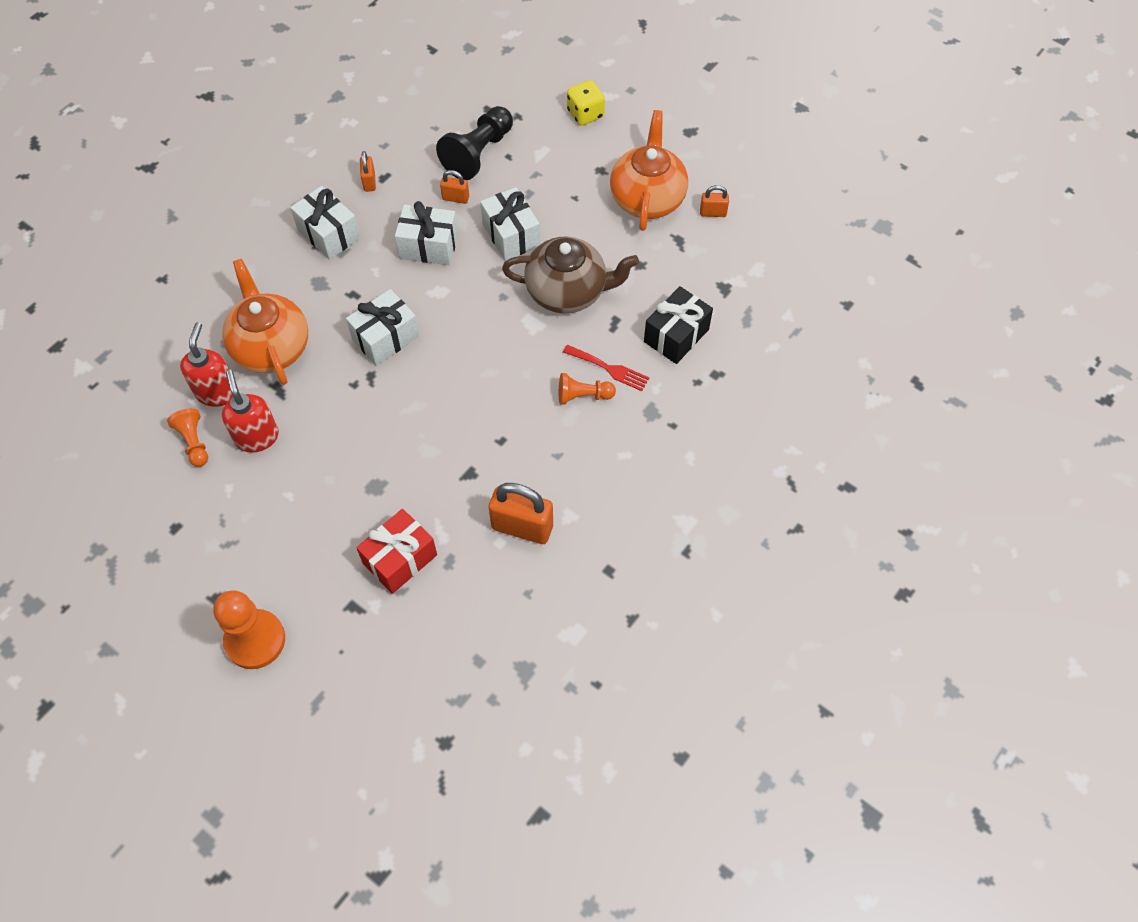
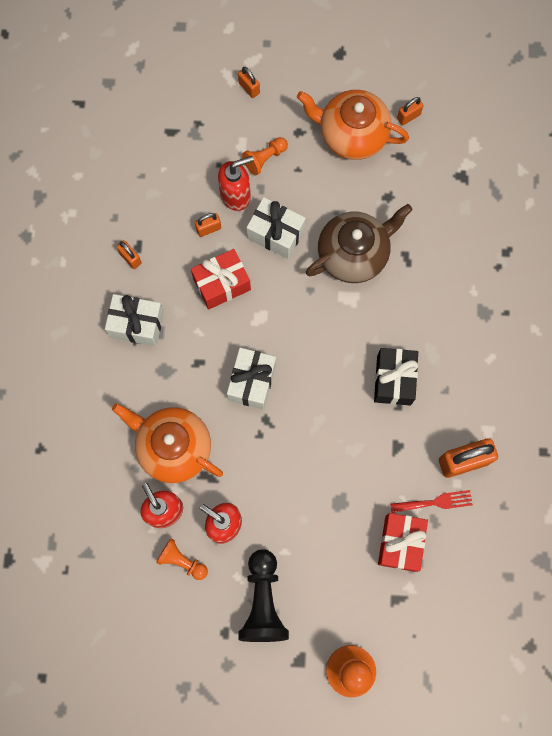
camera: 35 degrees left, 15 degrees up
white gift [395,201,458,265] -> red gift [191,249,251,310]
black pawn [436,106,513,180] -> black pawn moved to [238,549,289,642]
orange pawn [559,373,616,405] -> orange pawn moved to [242,137,288,175]
red fork [563,345,649,391] -> red fork moved to [390,490,473,513]
yellow dice [567,80,605,126] -> orange padlock [238,67,260,98]
orange teapot [610,110,688,231] -> orange teapot turned 45 degrees counterclockwise [297,90,409,160]
black gift [644,286,713,364] -> black gift moved to [374,348,418,405]
none -> red soap dispenser [218,156,254,211]

